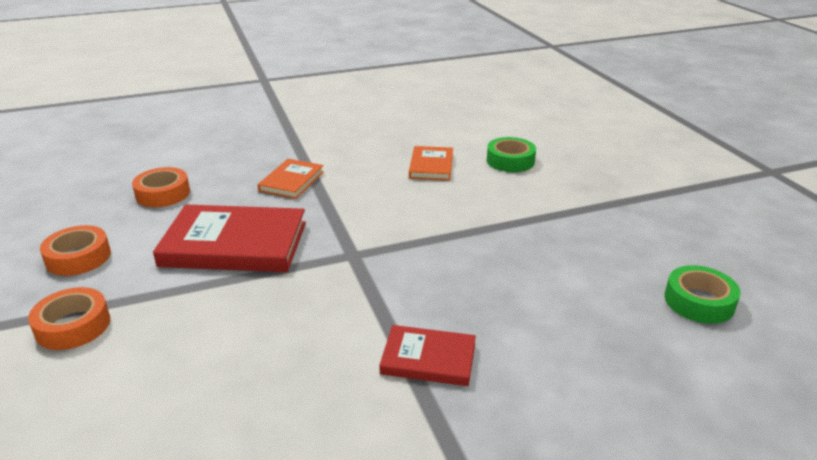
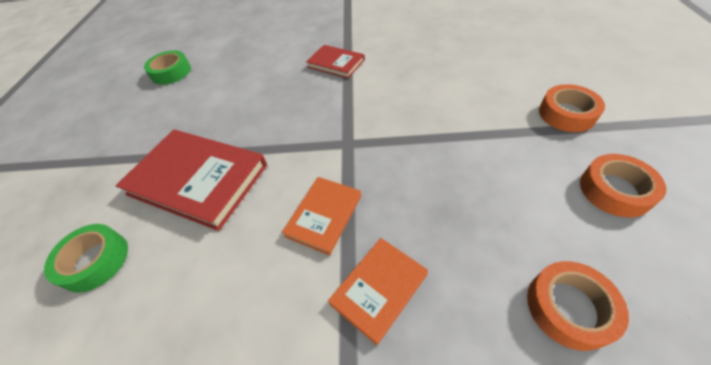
camera: 155 degrees left, 20 degrees up
red book [153,205,306,272] -> red book moved to [116,130,267,231]
orange book [409,146,453,181] -> orange book moved to [282,177,361,255]

